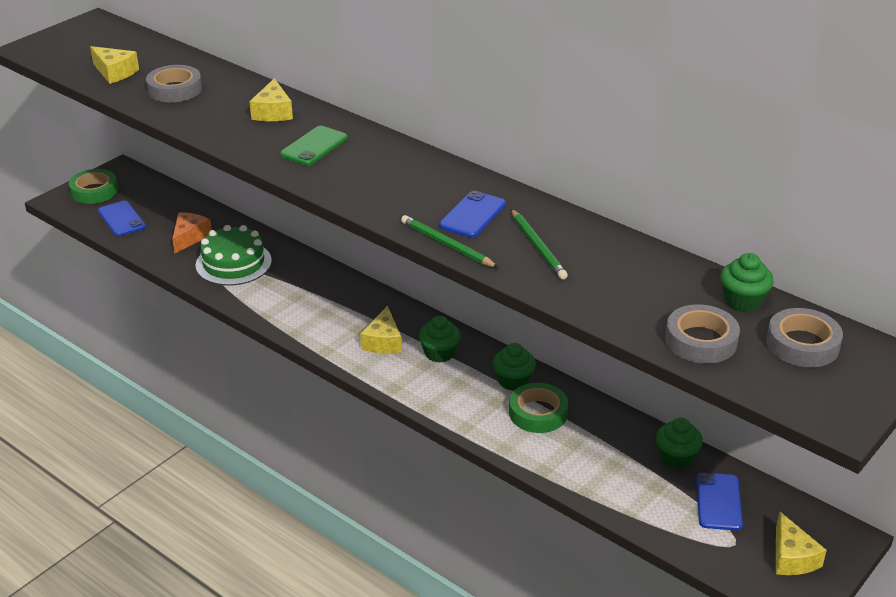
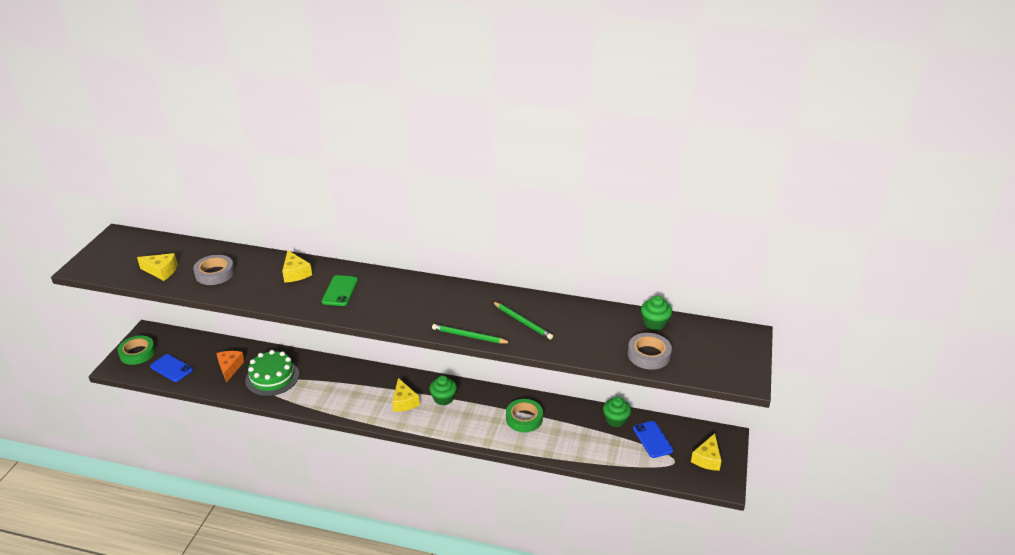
camera: 25 degrees left, 0 degrees up
blue phone [439,191,506,238] -> none
green cupcake [493,343,536,391] -> none
grey tape [766,308,843,367] -> none
yellow cheese [776,511,827,575] -> yellow cheese turned 60 degrees clockwise [691,433,722,471]

